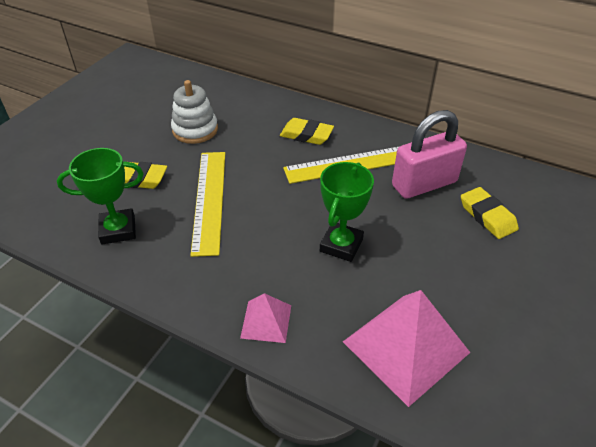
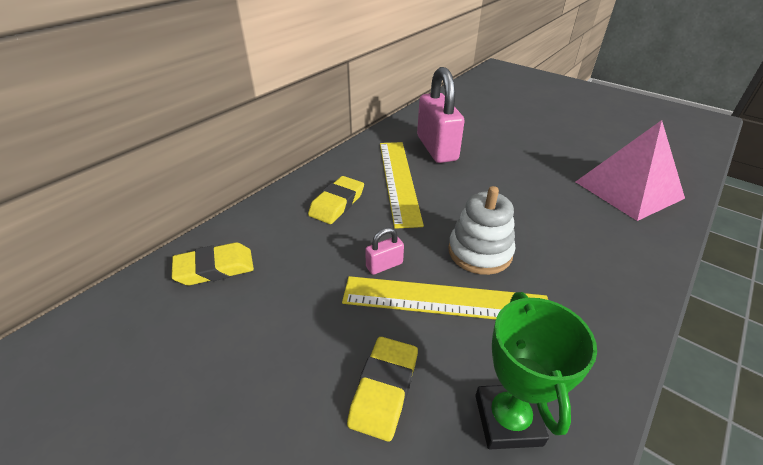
camera: 80 degrees left, 5 degrees down
white stacking toy [171,80,218,144] -> white stacking toy moved to [448,186,515,275]
pink pyramid [240,293,291,343] -> none
green trophy [320,162,374,262] -> none
yellow eraser [461,187,519,239] -> yellow eraser moved to [172,242,254,285]
none -> pink padlock [365,227,404,275]

